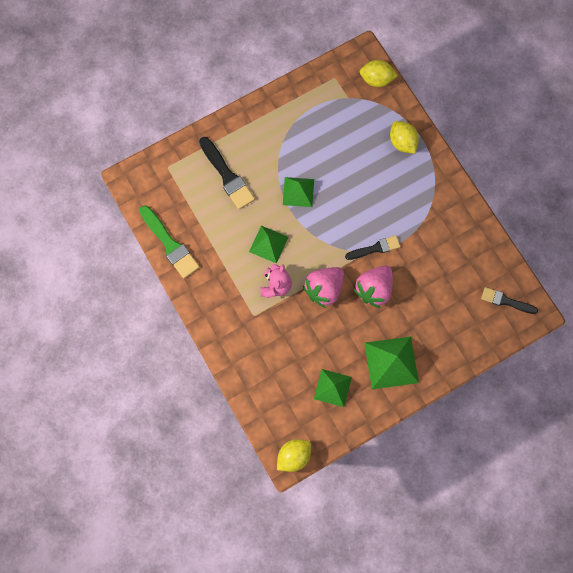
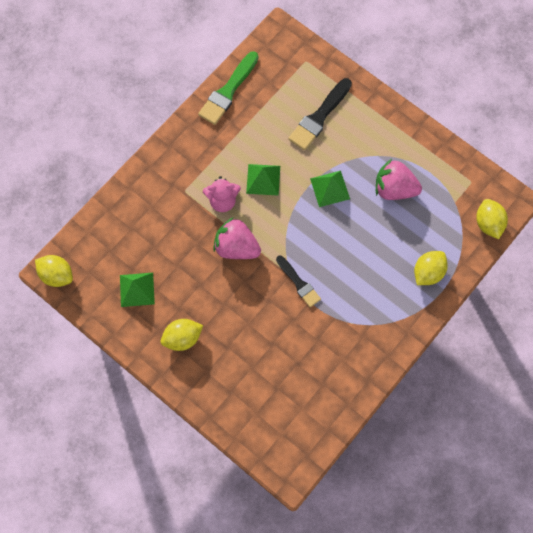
camera: 70 degrees right, 5 degrees down
pink strawberry [353,266,393,308] -> pink strawberry moved to [376,159,422,200]
green pyramid [365,337,419,389] -> yellow lemon [161,319,203,351]
black brush [481,287,538,314] -> none

